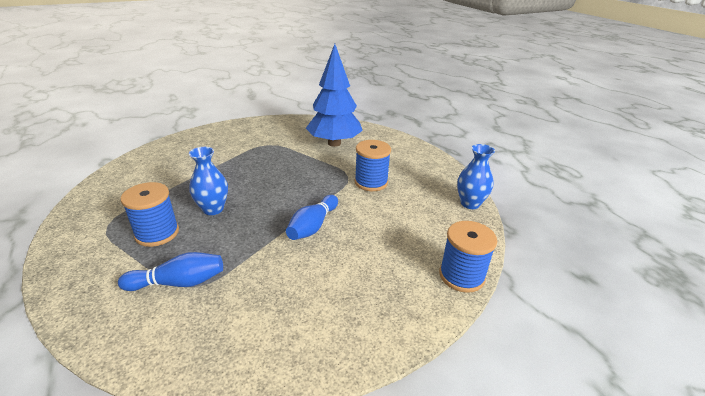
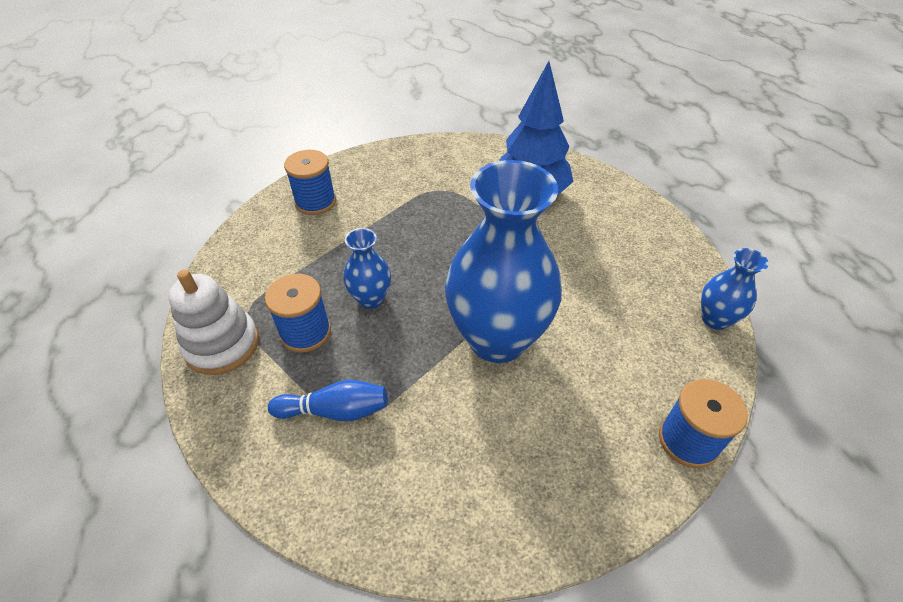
camera: 10 degrees right, 15 degrees up
blue bowling pin [286,195,338,240] -> blue vase [445,160,562,363]
blue spool [354,140,391,191] -> blue spool moved to [284,150,336,215]
none -> white stacking toy [168,270,259,375]

